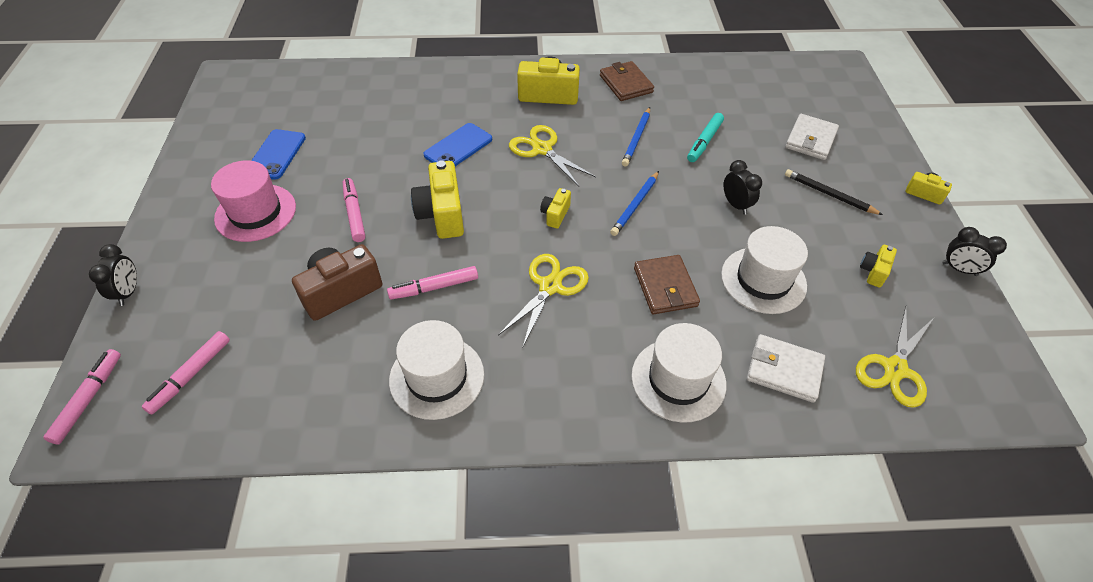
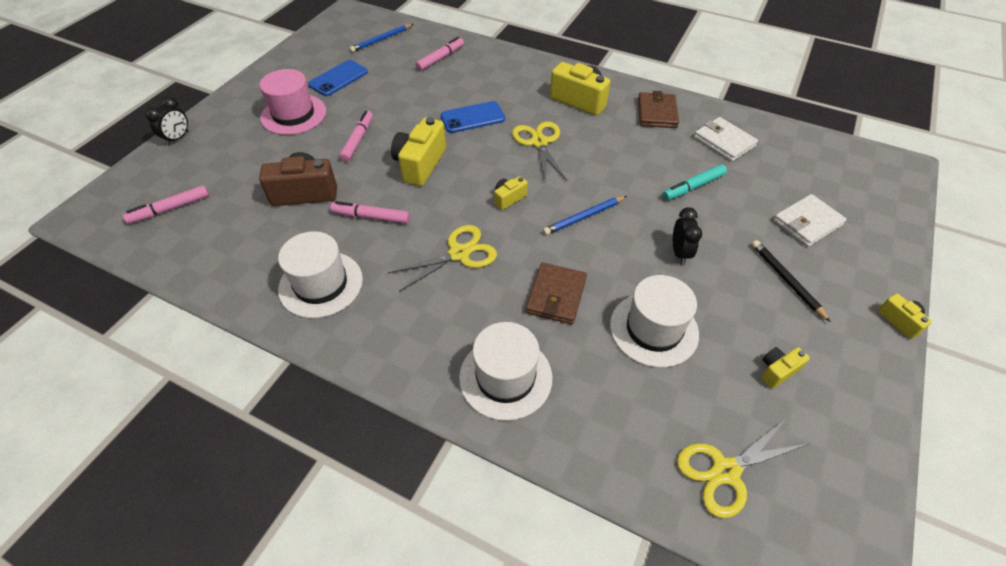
camera: 30 degrees right, 0 degrees up
pink marker [43,349,121,444] -> pink marker moved to [416,37,464,71]
blue pencil [622,107,650,166] -> blue pencil moved to [349,24,413,53]
white wallet [747,334,825,403] -> white wallet moved to [694,117,758,162]
black clock [942,227,1007,276] -> none

